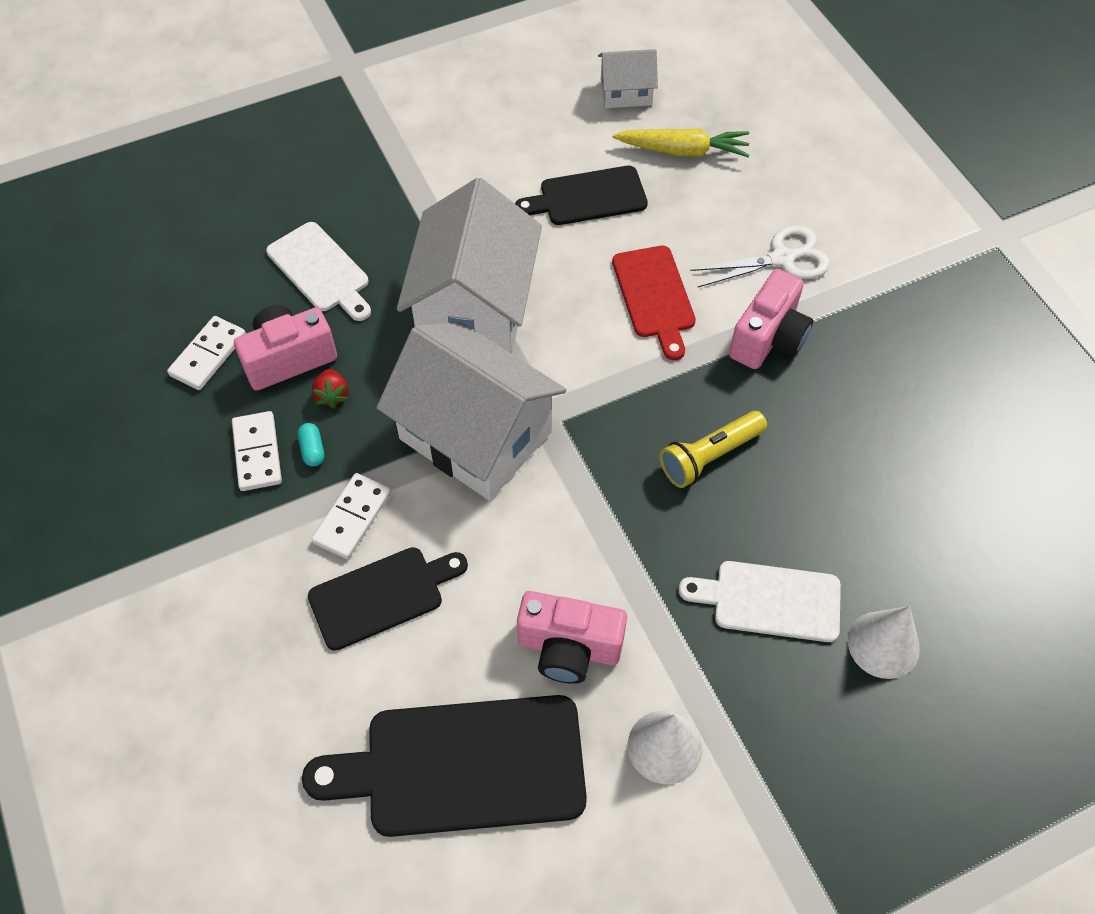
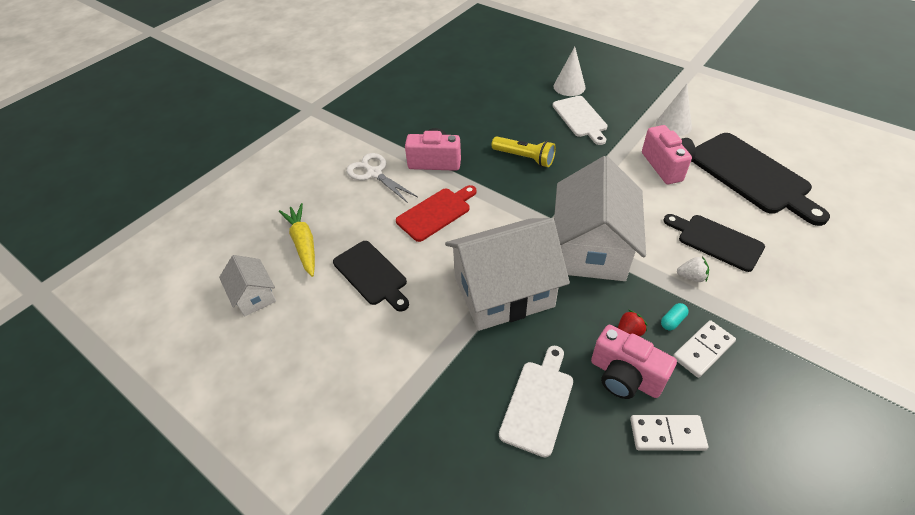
camera: 115 degrees left, 10 degrees down
white domino [311,473,391,559] -> white strawberry [677,256,709,282]

